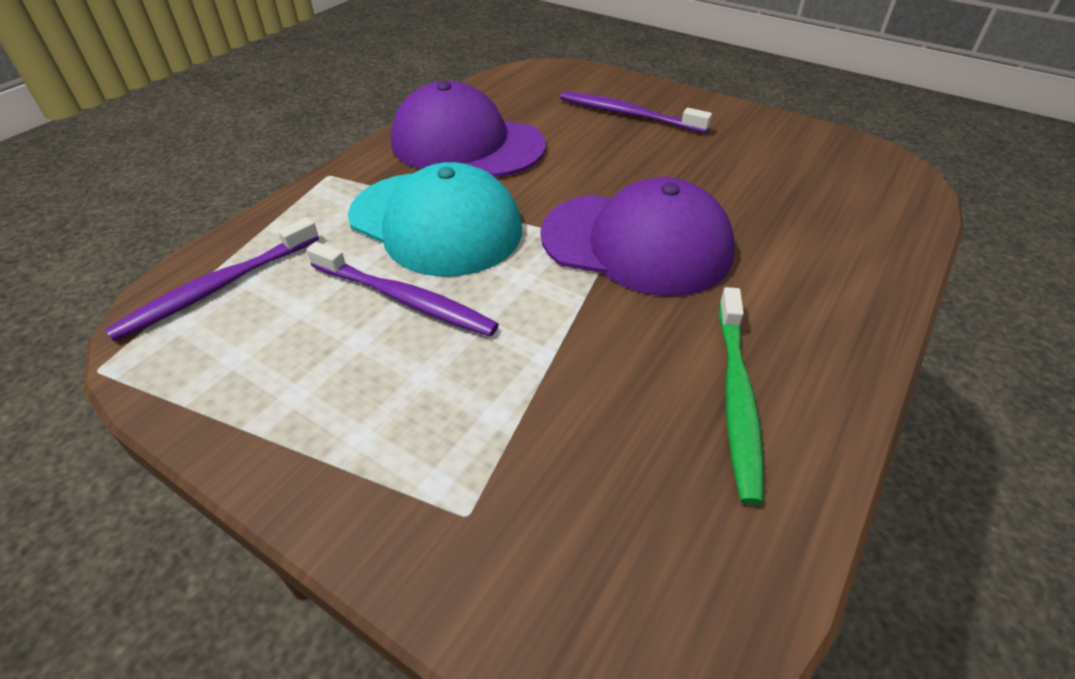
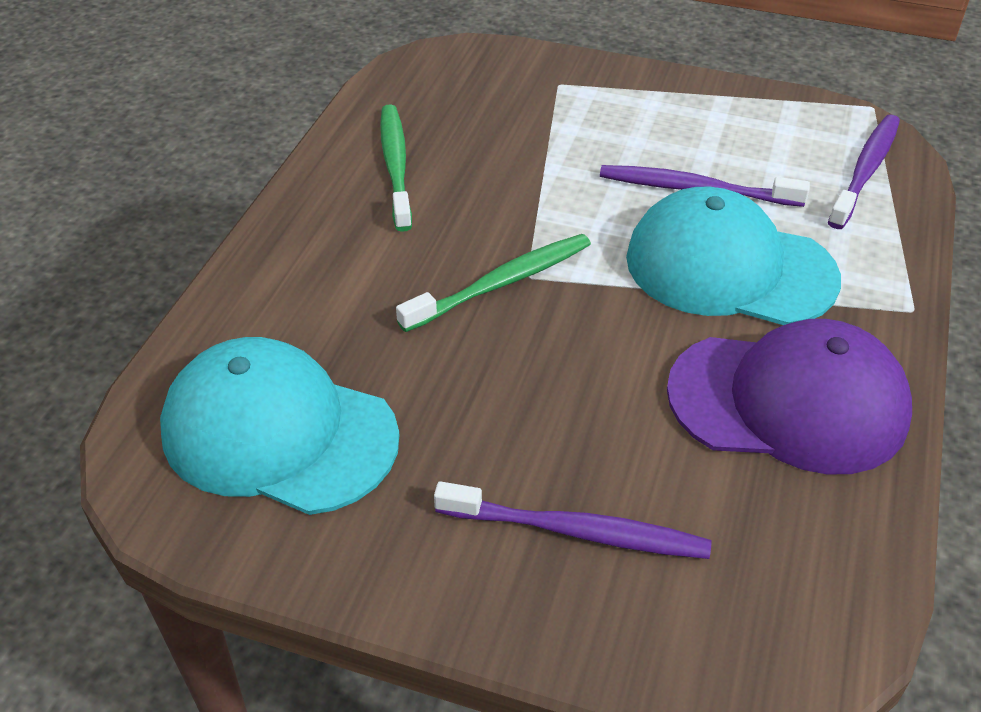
camera: 165 degrees right, 0 degrees up
purple cap [540,177,735,296] -> green toothbrush [396,234,591,332]
none -> turquoise cap [160,337,399,515]

